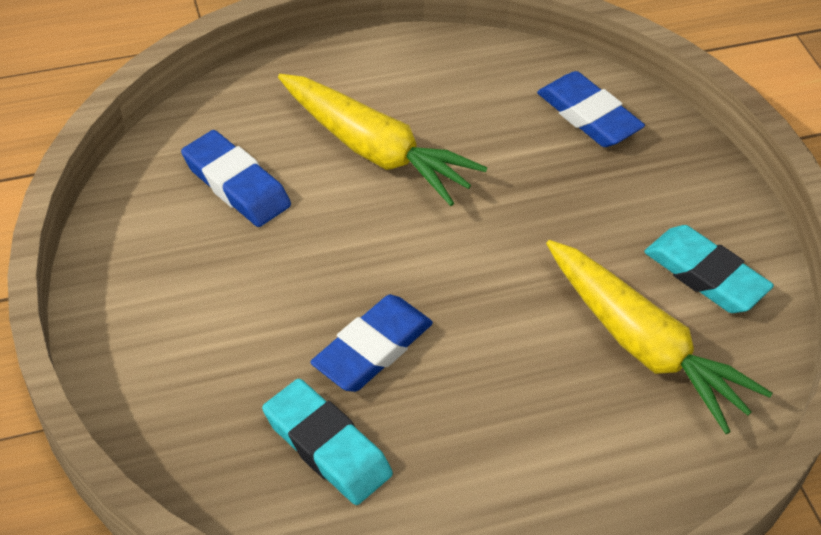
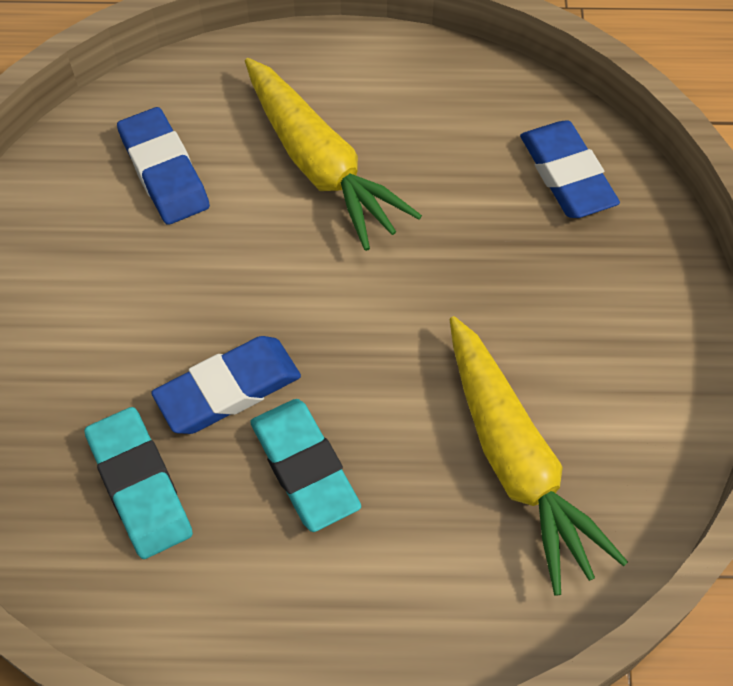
camera: 20 degrees right, 10 degrees up
turquoise eraser [644,225,774,313] -> turquoise eraser moved to [250,399,361,532]

